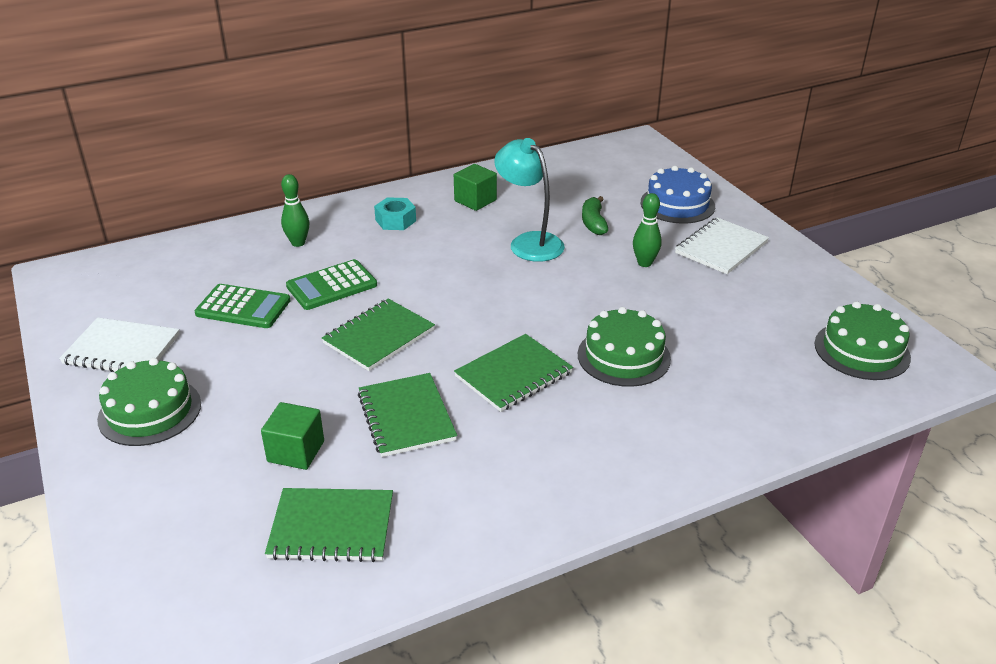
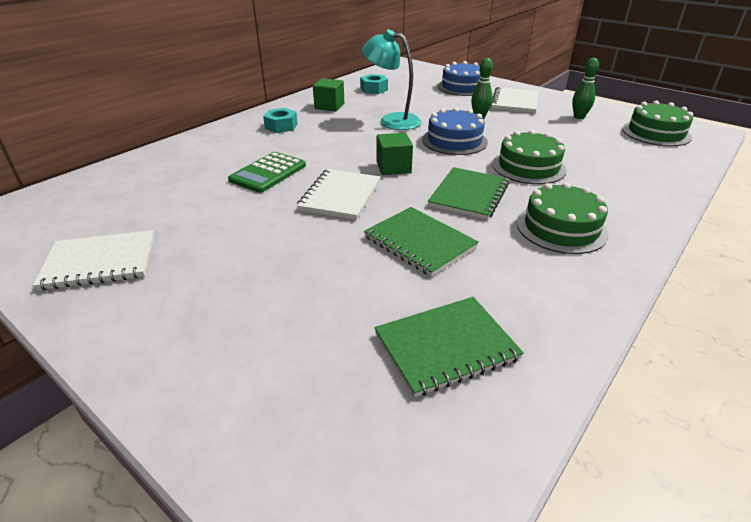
camera: 25 degrees left, 0 degrees up
green cake [97,358,201,446] -> green cake moved to [517,182,608,254]
green calculator [195,284,291,328] -> none
green cube [261,402,324,470] -> green cube moved to [377,133,413,175]
green bowling pin [281,174,310,247] -> green bowling pin moved to [572,58,599,119]
green notebook [322,299,435,371] -> white notebook [297,169,381,220]
green banana [582,196,608,235] -> none
none -> turquoise nut [360,74,388,94]
none -> blue cake [422,107,488,155]

